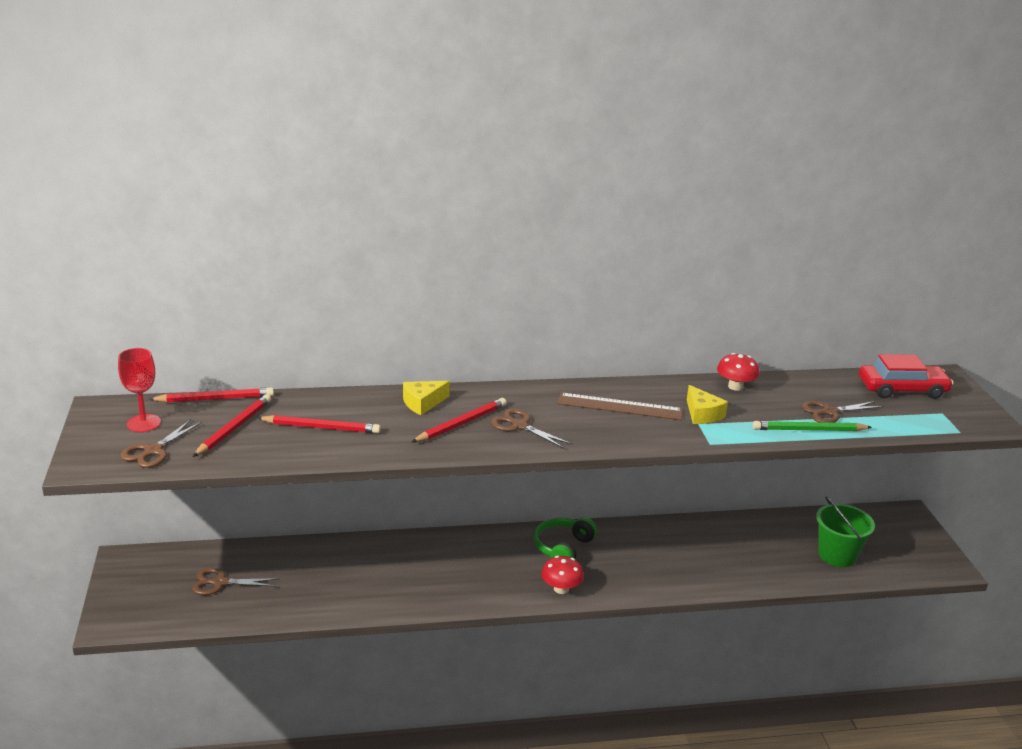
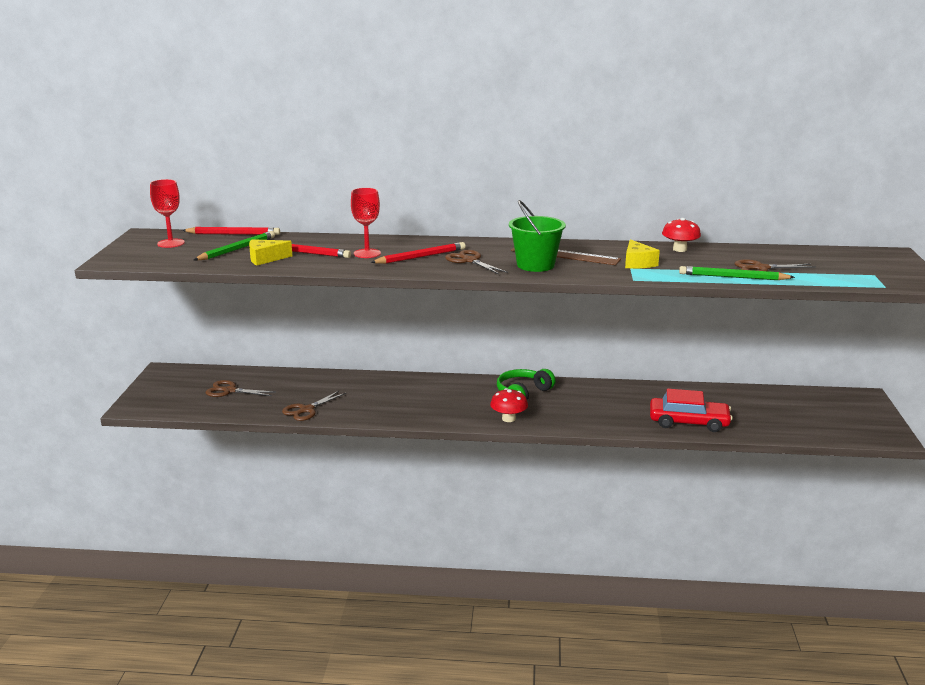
camera: 15 degrees right, 5 degrees down
brown scissors [120,420,202,468] -> brown scissors moved to [282,391,346,421]
red pencil [193,394,271,457] -> green pencil [194,231,275,260]
yellow cheese [403,381,450,415] -> yellow cheese moved to [249,239,292,265]
green bucket [816,496,875,567] -> green bucket moved to [509,200,566,272]
red car [859,354,953,399] -> red car moved to [650,389,733,432]
none -> red goblet [351,188,381,258]

